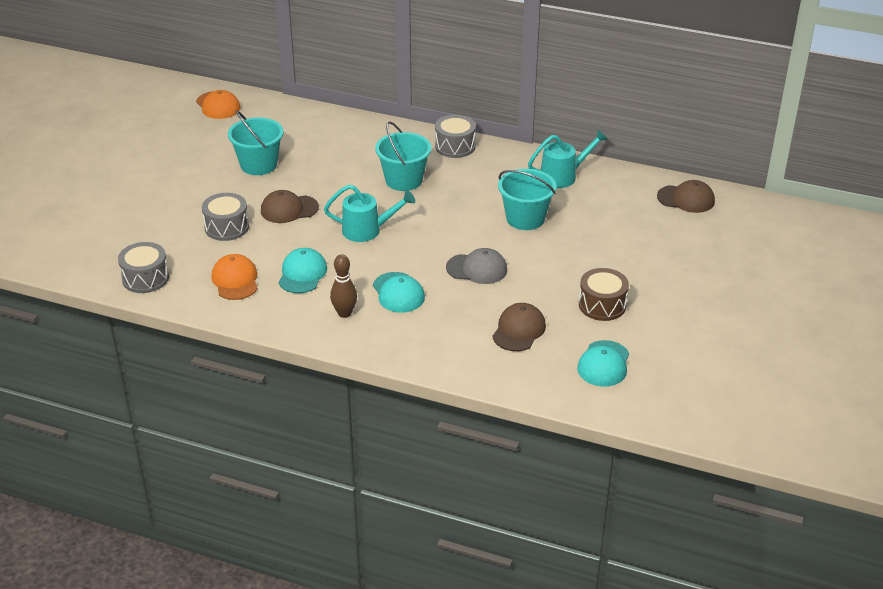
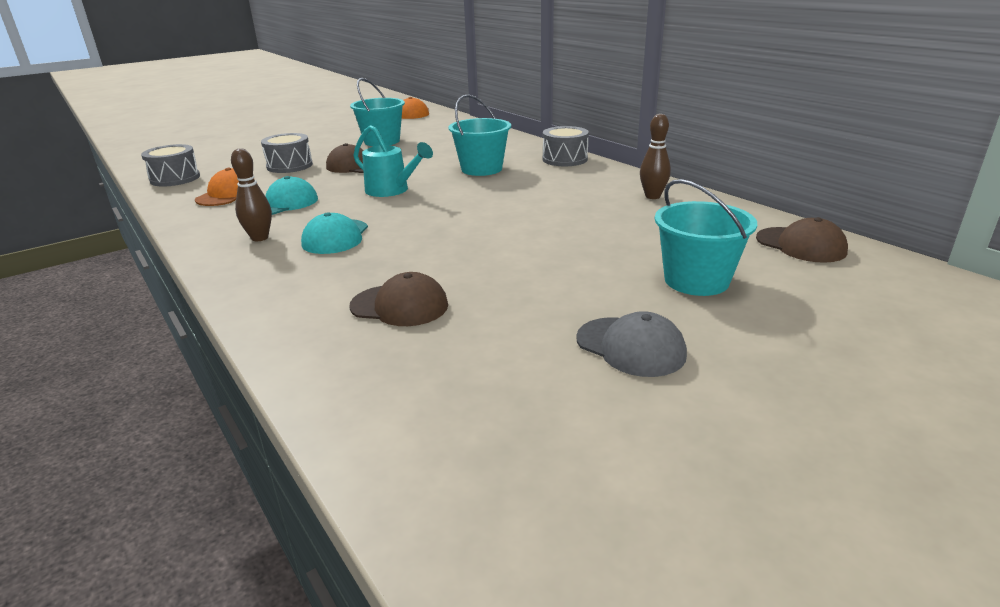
camera: 35 degrees right, 10 degrees down
grey cap [446,248,507,284] -> grey cap moved to [576,311,687,377]
brown cap [492,303,546,351] -> brown cap turned 45 degrees clockwise [350,272,448,326]
turquoise bucket [498,169,557,230] -> turquoise bucket moved to [655,179,757,296]
turquoise watering can [528,129,608,188] -> brown bowling pin [640,114,671,199]
turquoise cap [577,340,629,387] -> none
brown drum [579,268,629,321] -> none

